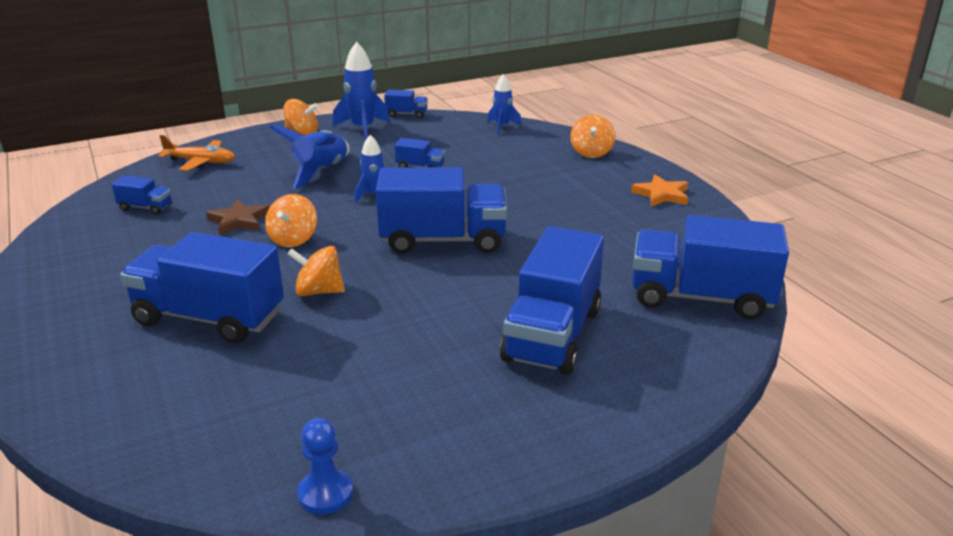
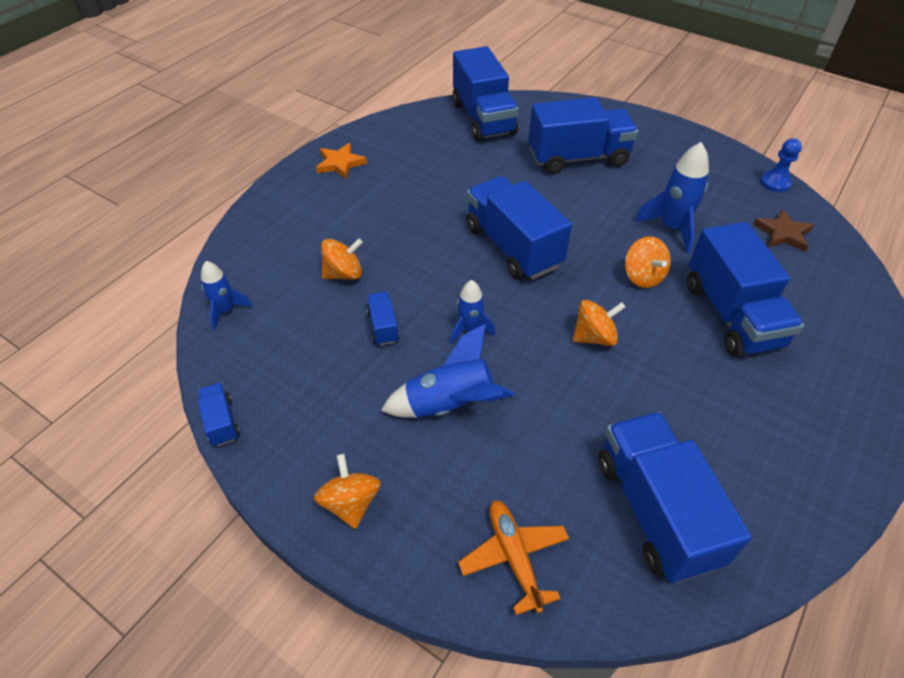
camera: 120 degrees left, 20 degrees up
blue truck [112,176,172,215] -> blue truck [598,412,752,583], size x2.25
brown star [206,199,269,235] -> brown star moved to [753,209,814,252]
blue rocket [332,42,390,141] -> blue rocket moved to [635,142,709,253]
orange spinning top [570,115,615,158] -> orange spinning top moved to [321,238,363,280]

